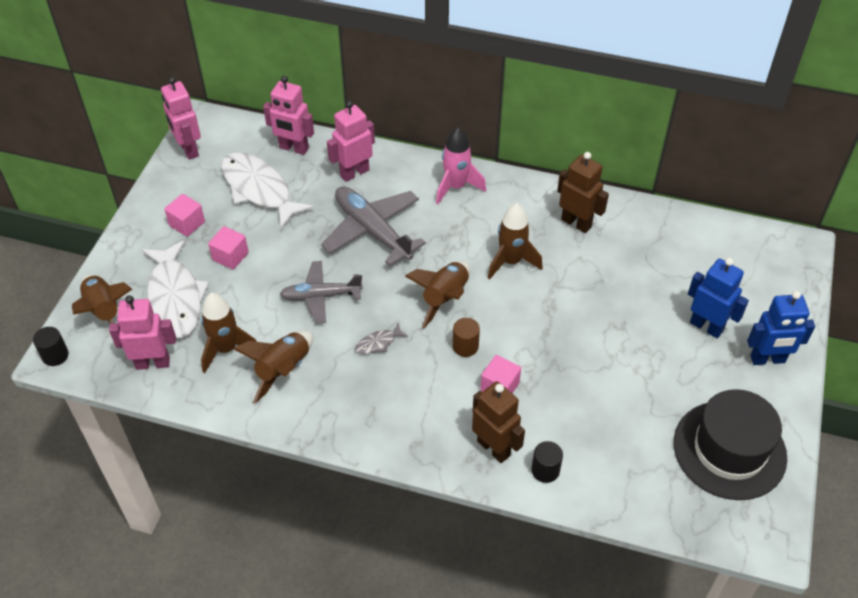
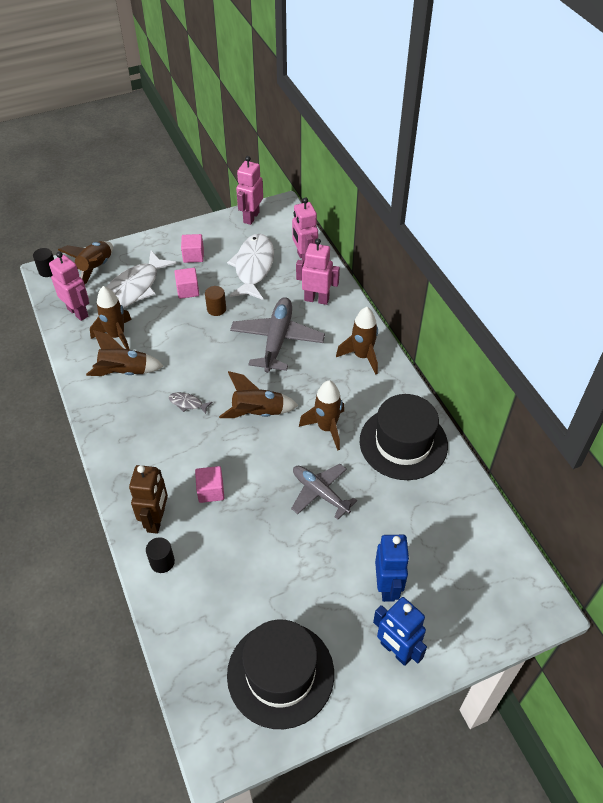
camera: 50 degrees right, 0 degrees up
grey plane [280,261,363,324] -> grey plane moved to [291,464,357,520]
pink rocket [436,127,486,204] -> brown rocket [336,307,378,374]
brown cylinder [453,318,480,357] -> brown cylinder moved to [205,286,226,316]
brown robot [557,152,609,233] -> black hat [360,394,448,480]

